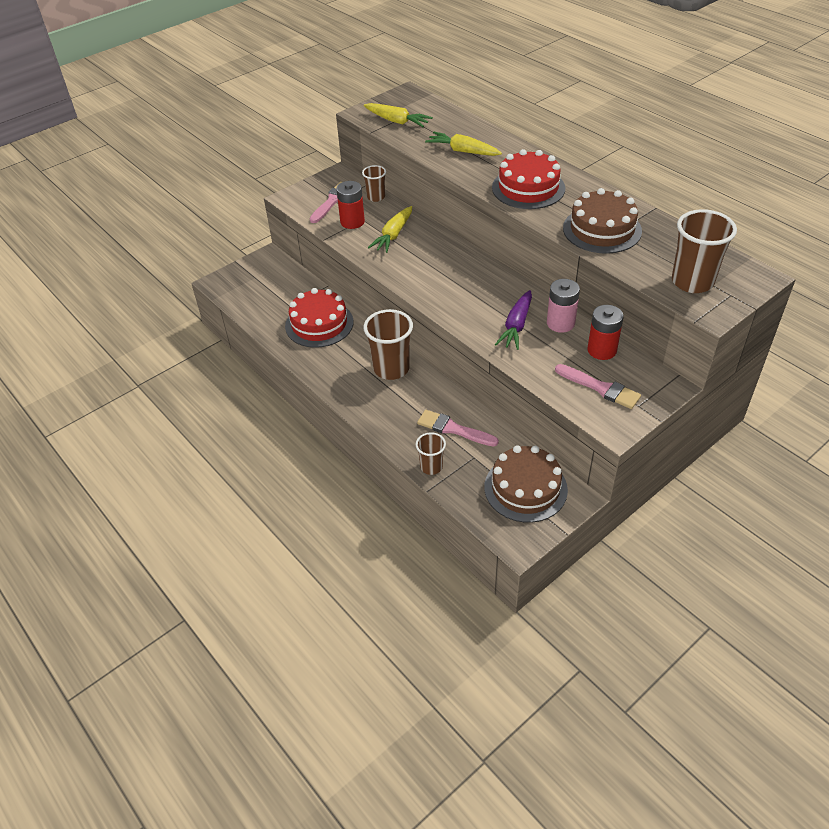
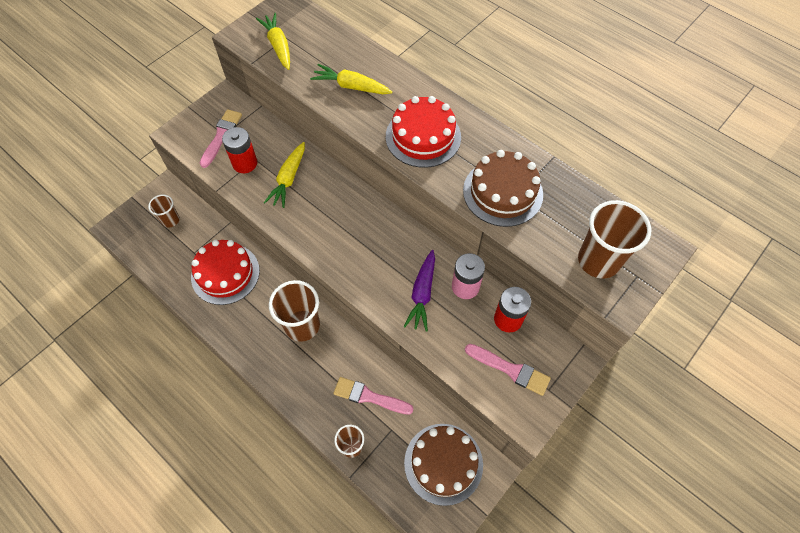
camera: 10 degrees left, 15 degrees up
brown cup [362,165,386,202] -> brown cup moved to [148,194,180,228]
yellow carrot [364,103,433,127] -> yellow carrot turned 135 degrees counterclockwise [256,13,290,70]

